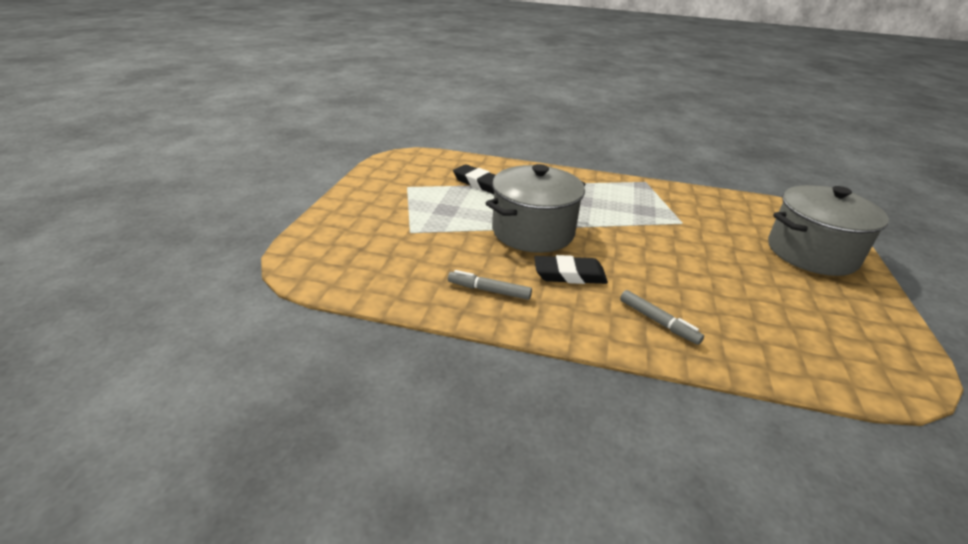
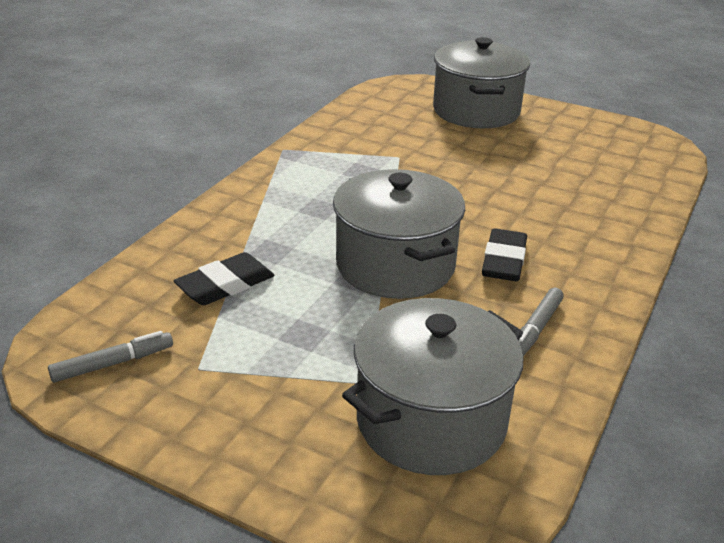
camera: 75 degrees left, 0 degrees up
grey marker [620,290,704,345] -> grey marker moved to [48,331,173,382]
none -> grey pot [342,298,523,475]

